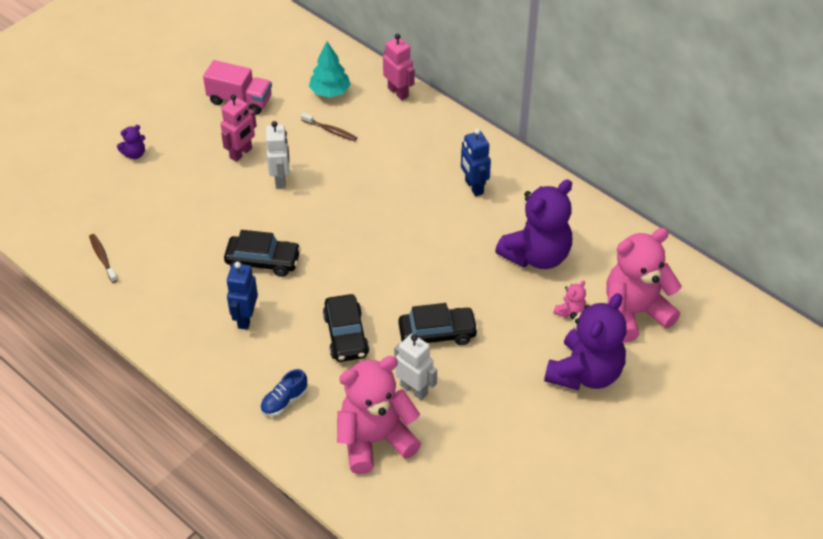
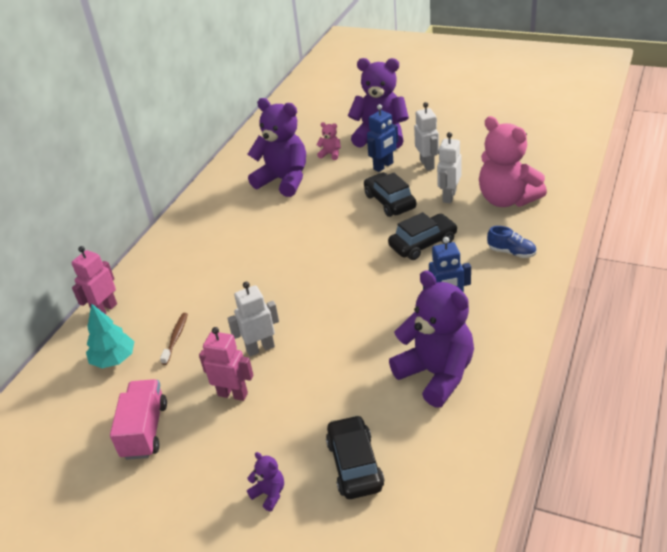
camera: 105 degrees left, 10 degrees down
brown toothbrush [89,234,118,283] -> none
black car [224,230,301,277] -> black car moved to [326,415,384,499]
blue robot [461,129,491,196] -> blue robot moved to [367,104,398,172]
pink teddy bear [606,228,682,342] -> none
none -> purple teddy bear [389,270,474,408]
none -> white robot [414,102,439,171]

